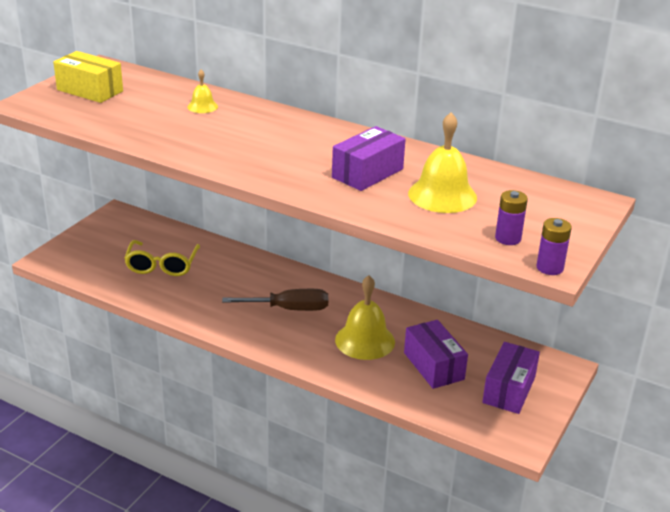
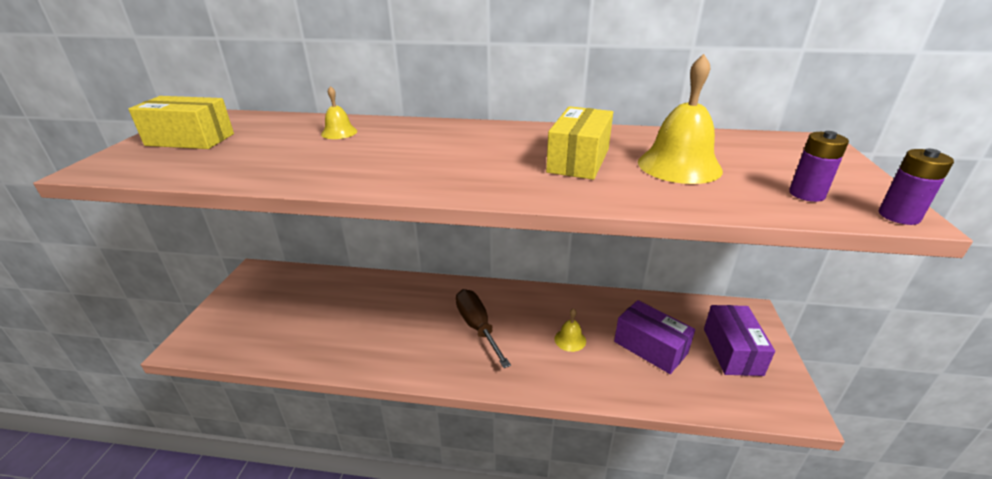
camera: 20 degrees left, 0 degrees up
yellow glasses [124,240,200,276] -> none
brown screwdriver [222,289,328,311] -> brown screwdriver turned 90 degrees counterclockwise [456,289,511,368]
purple box [332,126,406,191] -> yellow box [546,106,613,180]
yellow bell [335,275,395,360] -> yellow bell [554,308,586,352], size x0.51

